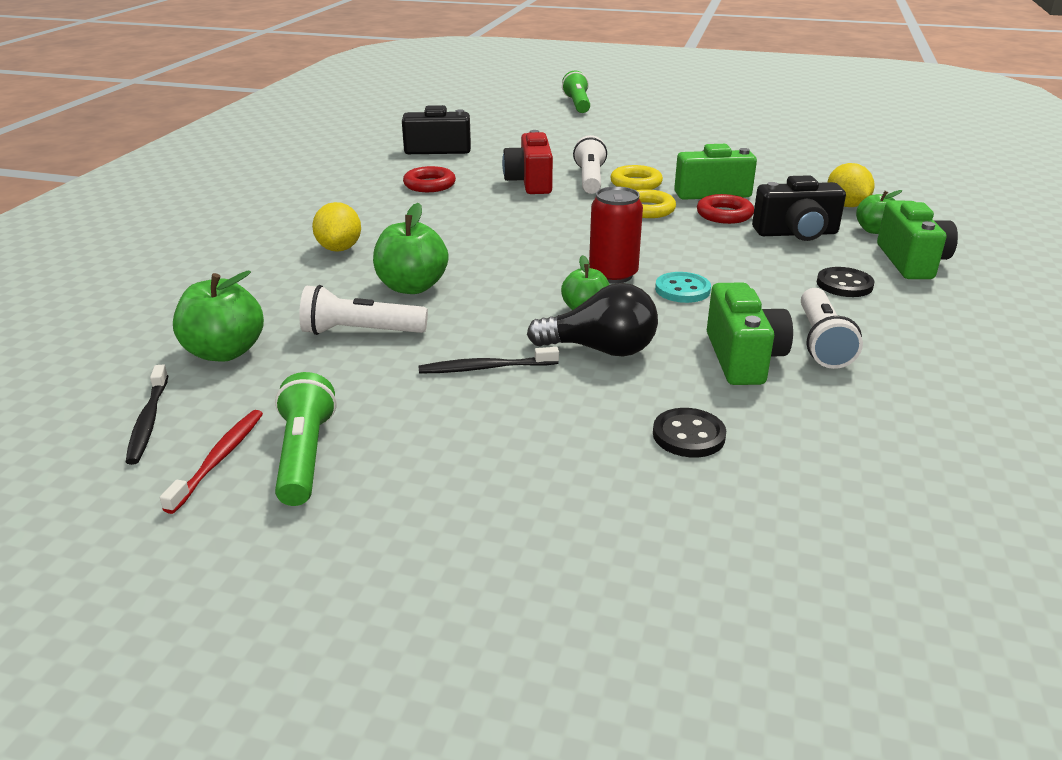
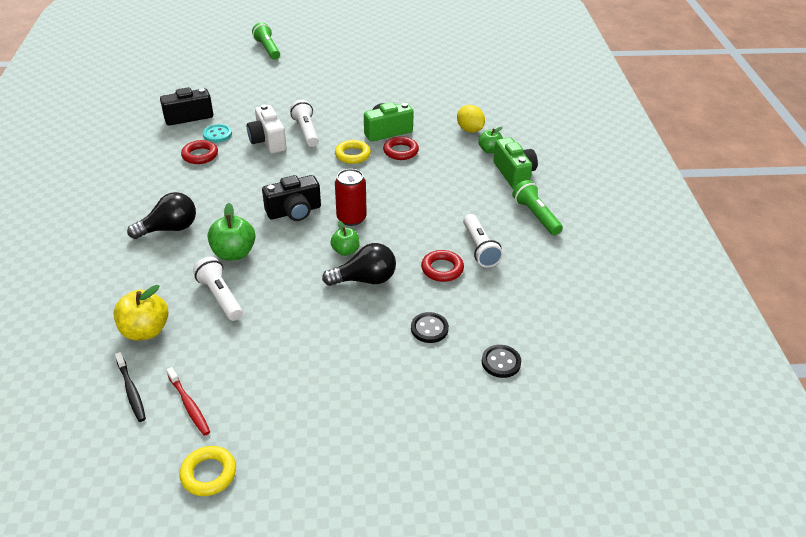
camera: 20 degrees left, 10 degrees up
red toothbrush [160,410,263,514] -> red toothbrush turned 150 degrees clockwise [166,367,210,436]
green apple [173,271,264,362] -> yellow apple [113,285,169,340]
green flashlight [275,372,336,506] -> green flashlight moved to [512,180,563,235]
white flashlight [299,285,428,335] -> white flashlight turned 75 degrees clockwise [193,257,243,321]
yellow lemon [312,202,361,252] -> black light bulb [127,192,196,239]
black toothbrush [419,347,559,374] -> none
red camera [502,130,553,194] -> white camera [247,104,286,153]
yellow ring [610,165,663,190] -> yellow ring moved to [179,446,236,496]
turquoise button [655,272,711,303] -> turquoise button moved to [203,124,232,143]
green camera [707,282,793,385] -> red ring [421,250,464,282]
black camera [752,175,846,241] -> black camera moved to [262,175,321,221]
black button [817,267,874,297] -> black button moved to [482,345,521,378]

